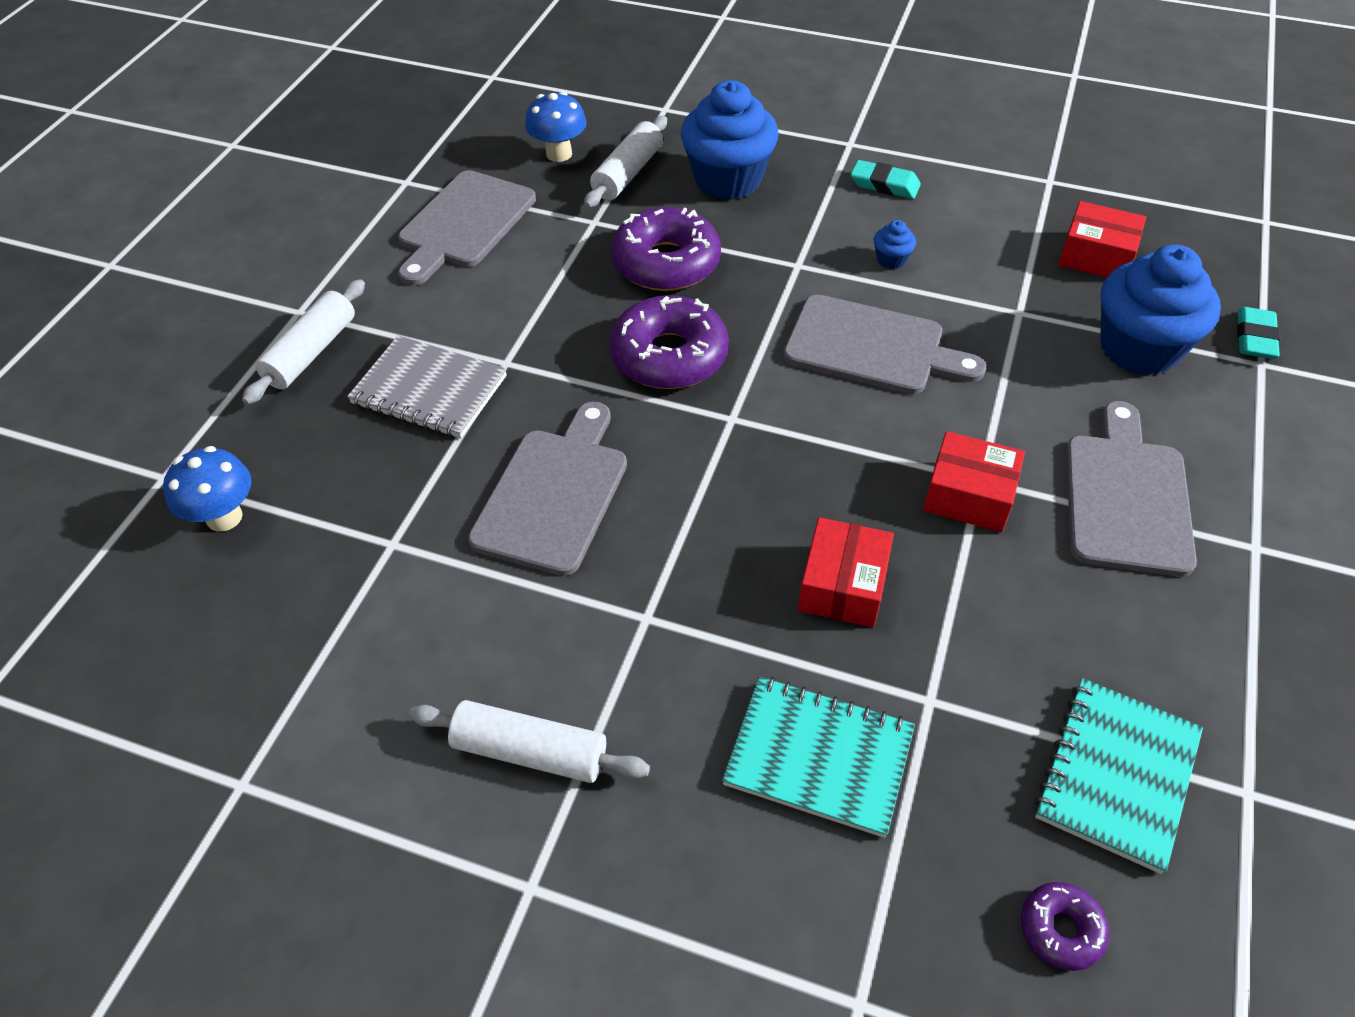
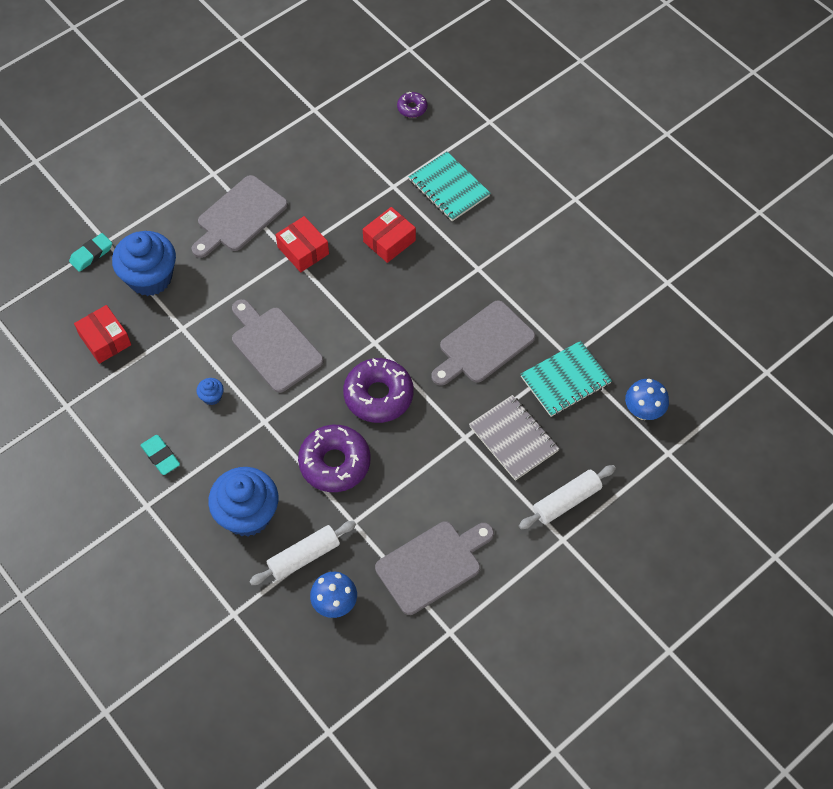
camera: 150 degrees left, 10 degrees up
white rolling pin [409,700,650,783] -> none
turquoise notebook [1035,678,1203,874] -> turquoise notebook moved to [521,341,612,417]

